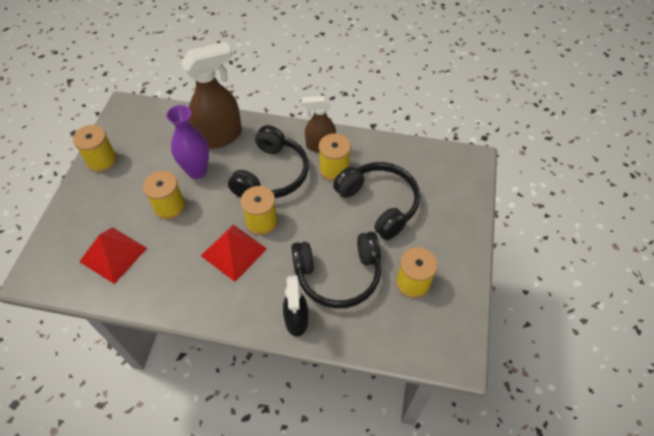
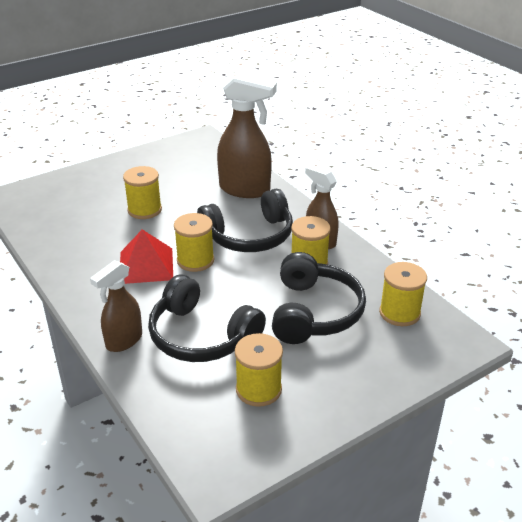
camera: 45 degrees right, 20 degrees down
yellow spool [73,125,117,172] -> yellow spool moved to [379,262,427,326]
red pyramid [79,227,147,284] -> none
purple vase [166,105,209,179] -> none
black spray bottle [283,275,308,337] -> brown spray bottle [90,260,142,352]

